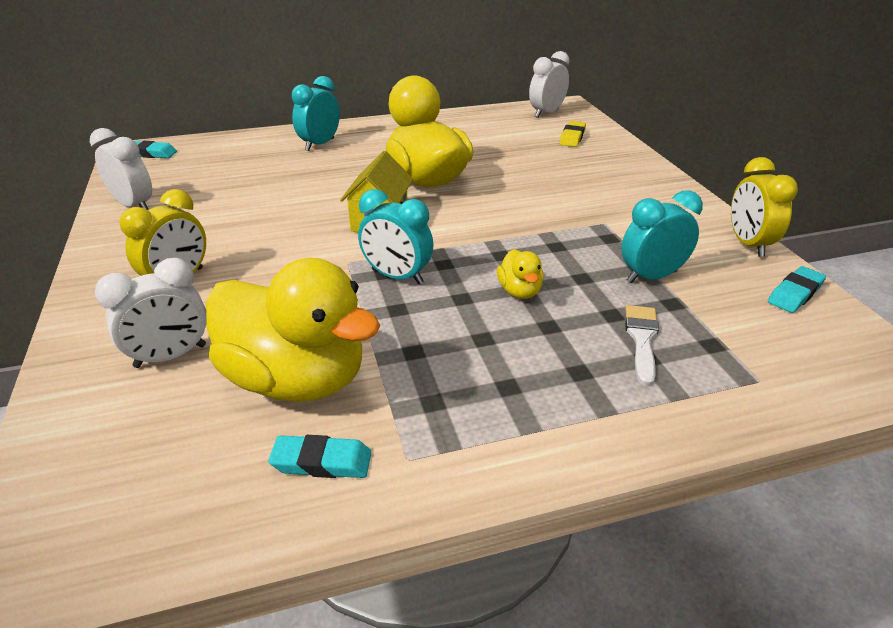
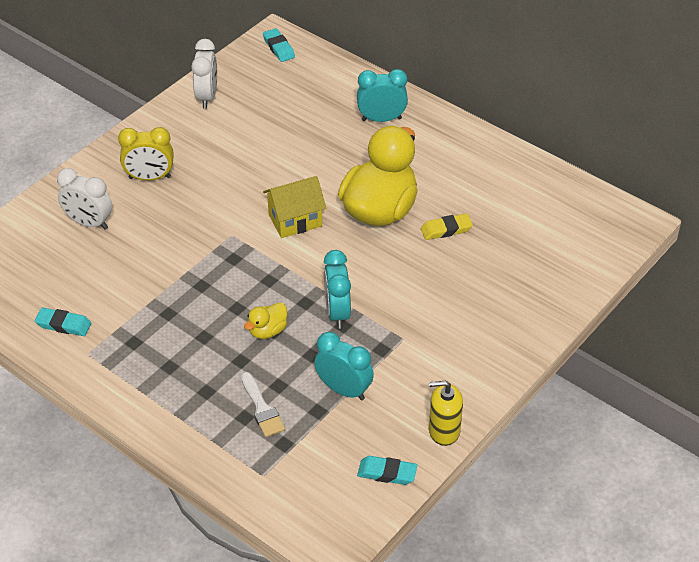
camera: 55 degrees right, 10 degrees up
yellow duck [206,258,380,402] -> none
turquoise eraser [268,435,372,478] -> turquoise eraser turned 45 degrees counterclockwise [35,308,91,336]
turquoise clock [358,189,433,284] -> turquoise clock moved to [324,250,351,329]
white clock [529,51,570,118] -> none
yellow eraser [559,121,586,147] -> yellow eraser moved to [421,213,473,240]
white brush [625,305,659,386] -> white brush turned 90 degrees clockwise [241,372,285,437]
yellow clock [731,157,798,257] -> yellow soap dispenser [429,381,463,446]

